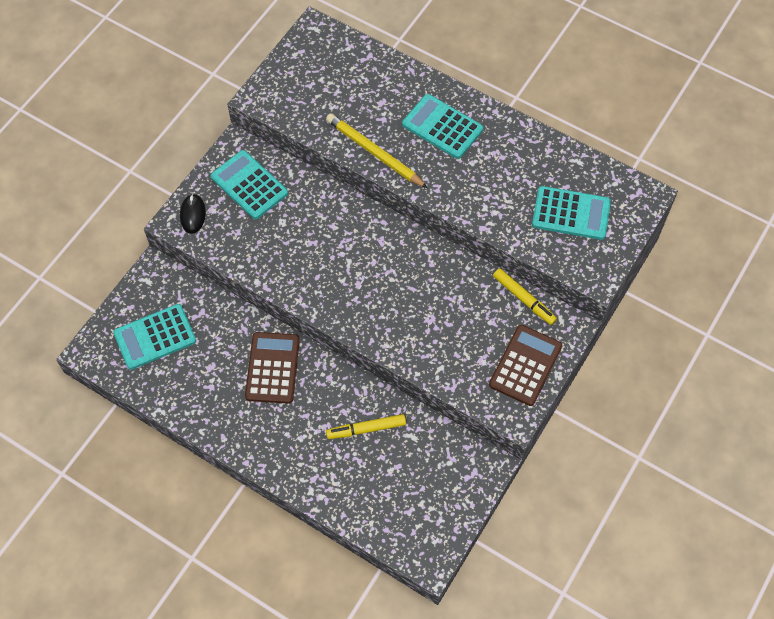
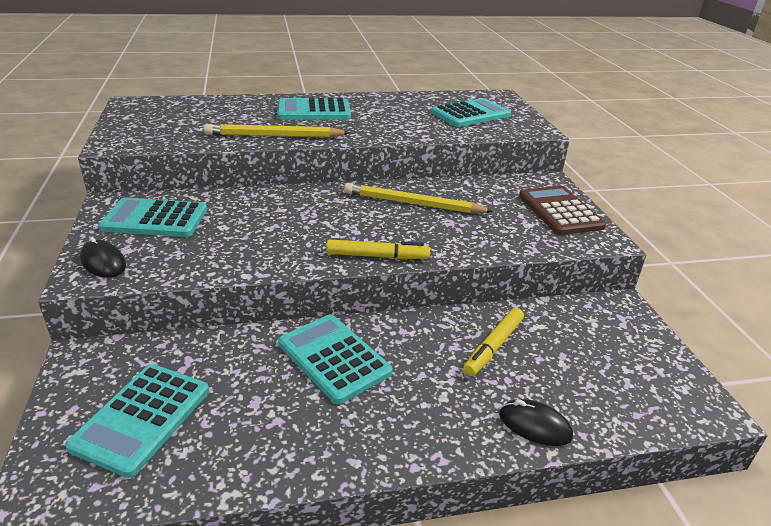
camera: 45 degrees left, 30 degrees down
brown calculator [245,332,300,404] -> turquoise calculator [278,314,392,404]
yellow marker [493,268,557,325] -> yellow marker moved to [326,240,430,259]
none -> yellow pencil [344,183,494,214]
none -> black mouse [499,399,573,446]

